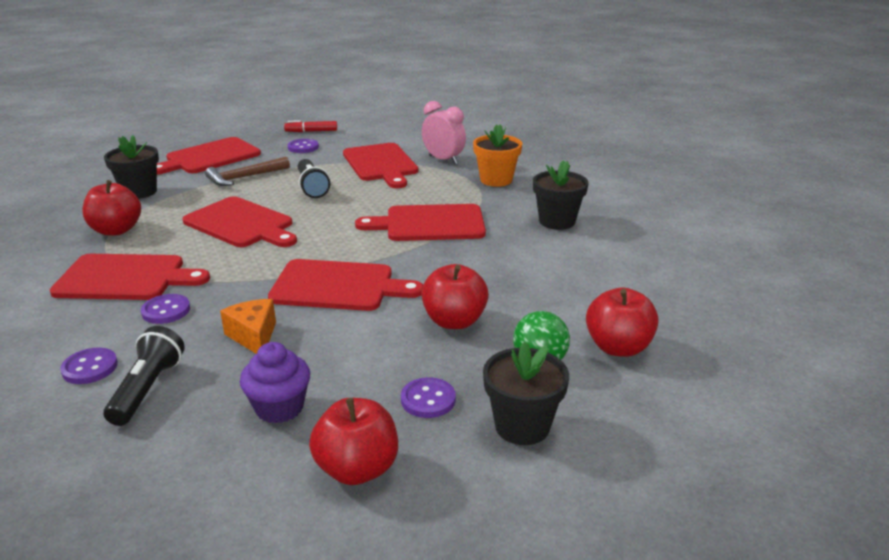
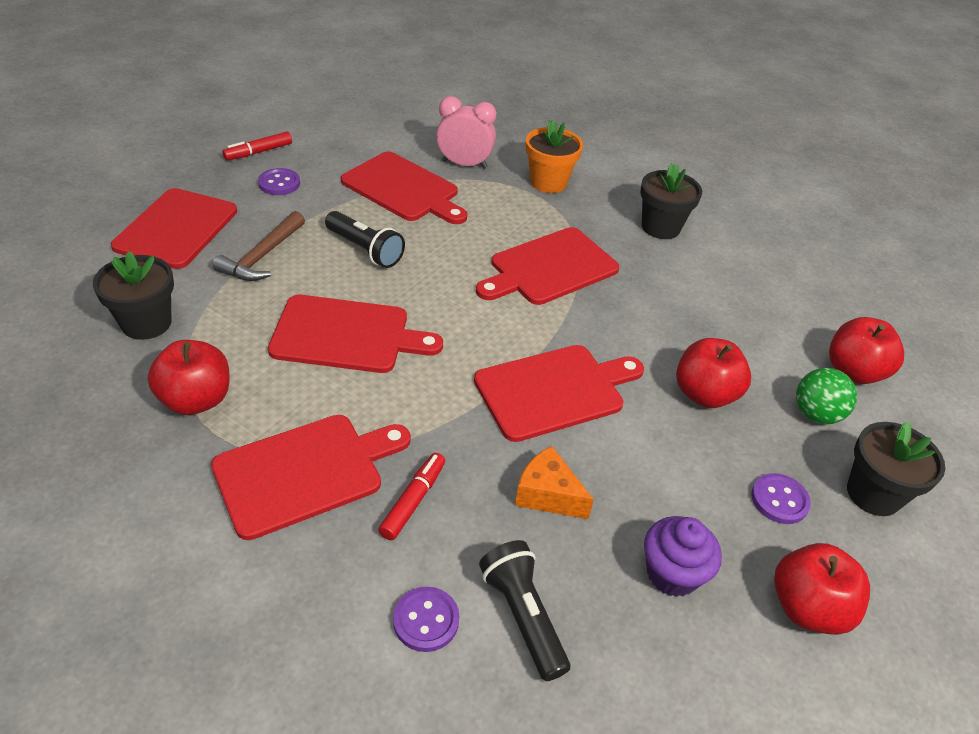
camera: 35 degrees left, 15 degrees up
purple button [141,294,190,324] -> red marker [378,453,445,540]

